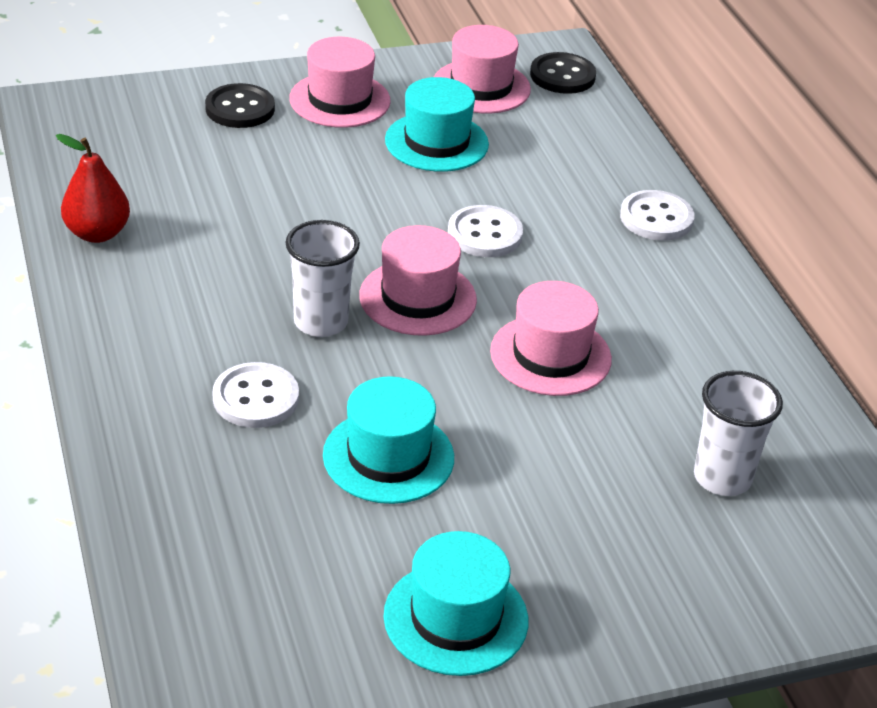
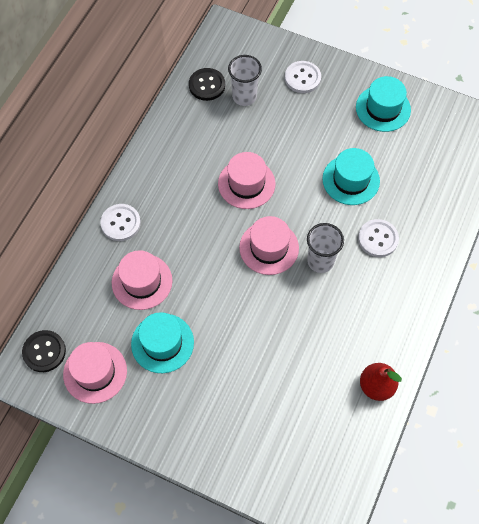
camera: 135 degrees left, 25 degrees up
black button [205,83,275,128] -> black button moved to [189,68,225,101]
pink hat [289,37,391,128] -> pink hat moved to [112,250,172,310]
white button [448,205,523,257] -> white button moved to [285,61,321,93]

